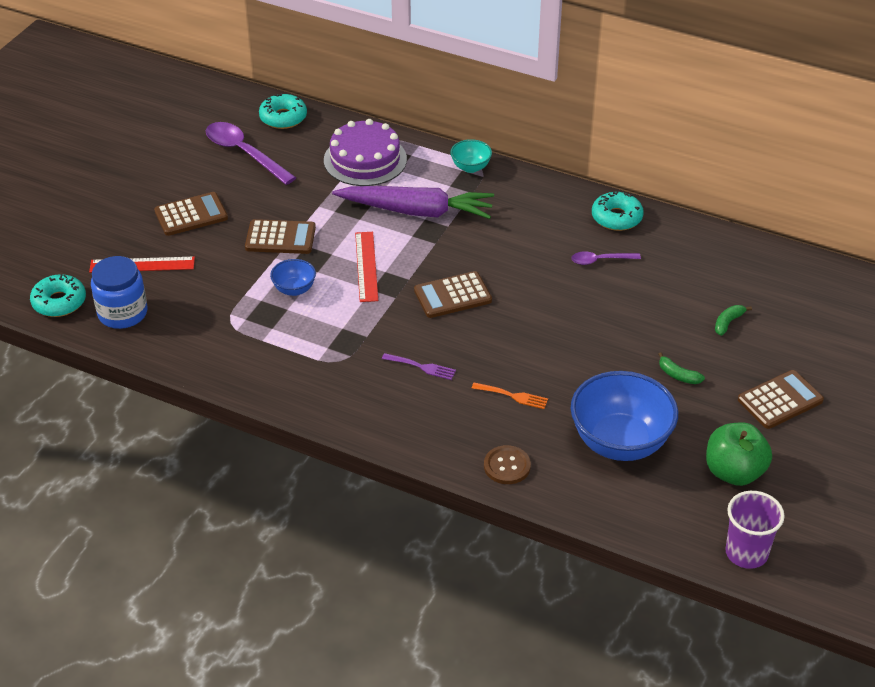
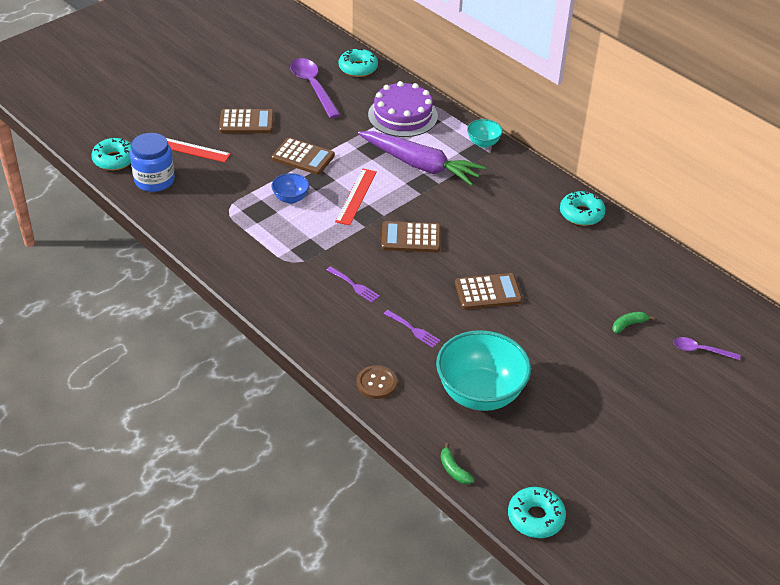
camera: 20 degrees right, 0 degrees up
orange fork [472,383,548,409] -> purple fork [384,310,441,348]
purple spoon [571,251,641,265] -> purple spoon moved to [673,337,740,360]
blue bowl [571,371,678,461] -> turquoise bowl [436,330,531,411]
green banana [658,352,705,384] -> green banana moved to [441,443,474,484]
green apple [706,422,772,486] -> none
purple cup [725,491,785,569] -> turquoise donut [508,487,566,538]
brown calculator [738,370,824,429] -> brown calculator moved to [455,273,522,309]

